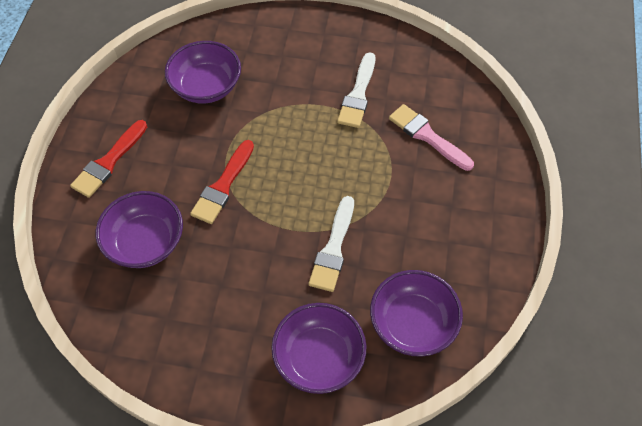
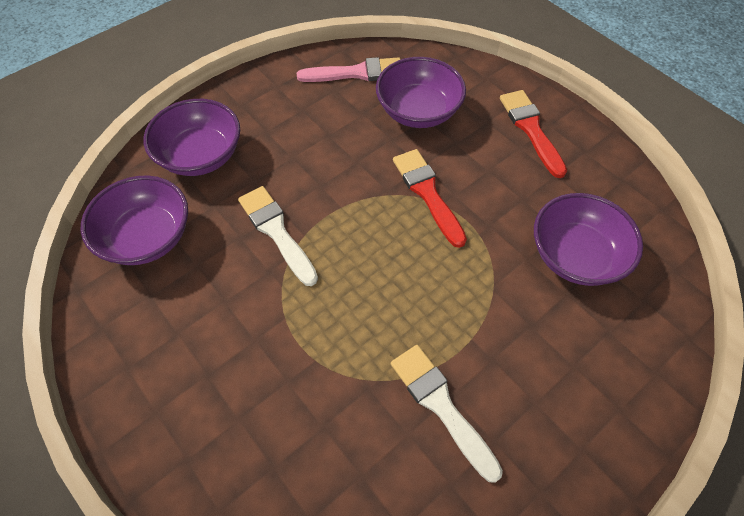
camera: 130 degrees right, 0 degrees up
pink brush [389,104,474,171] -> pink brush moved to [297,57,401,82]

